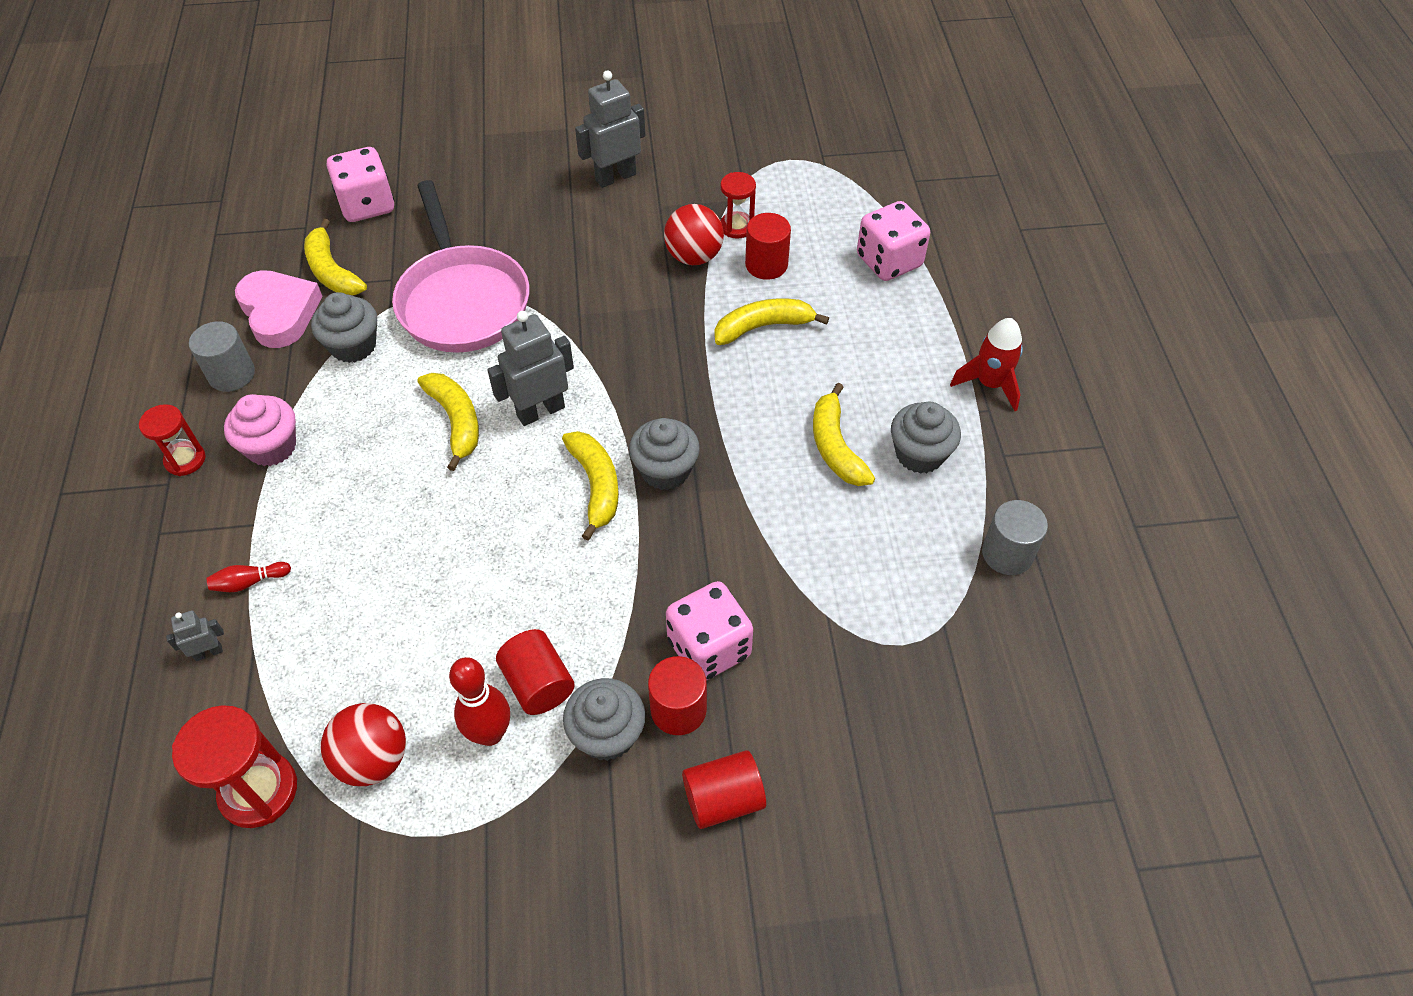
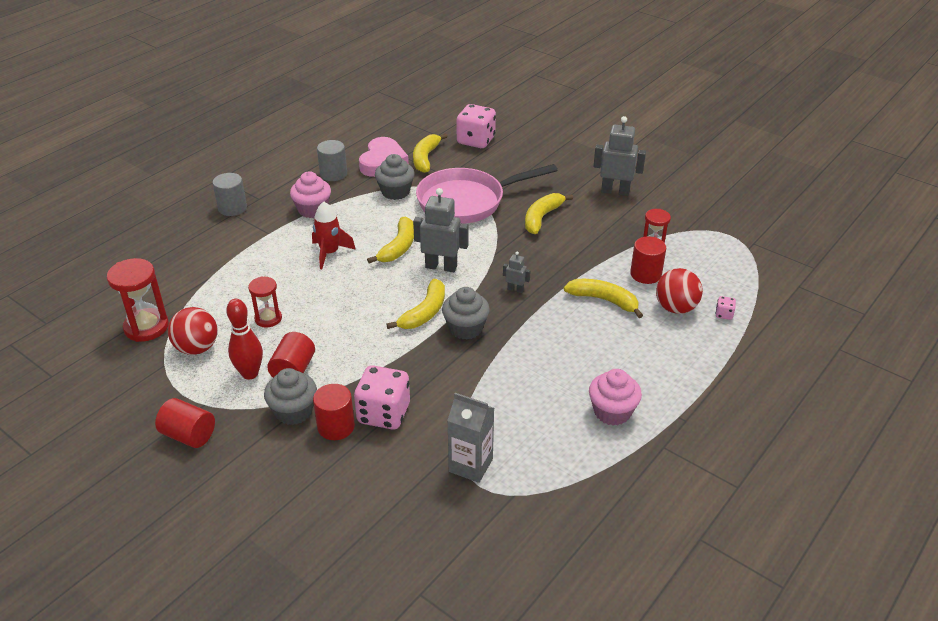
camera: 45 degrees right, 15 degrees down
red hourglass [139,404,205,476] -> red hourglass moved to [248,276,282,328]
grey robot [166,611,224,661] -> grey robot moved to [503,251,531,293]
red bowling pin [206,562,291,592] -> none
pink pan [392,180,529,353] -> pink pan turned 45 degrees clockwise [416,164,557,224]
red ball [664,204,724,265] -> red ball moved to [656,268,703,314]
red cylinder [682,750,766,829] -> red cylinder moved to [155,398,215,448]
yellow banana [813,383,875,486] -> yellow banana moved to [525,193,573,234]
pink dice [857,201,930,281] -> pink dice [715,296,736,320], size x0.42
grey cupcake [891,401,961,474] -> pink cupcake [589,369,642,425]
red rocket [950,318,1023,411] -> red rocket moved to [312,201,356,269]
grey cylinder [982,500,1048,575] -> grey cylinder moved to [213,173,247,216]
none -> grey carton [447,393,494,483]

